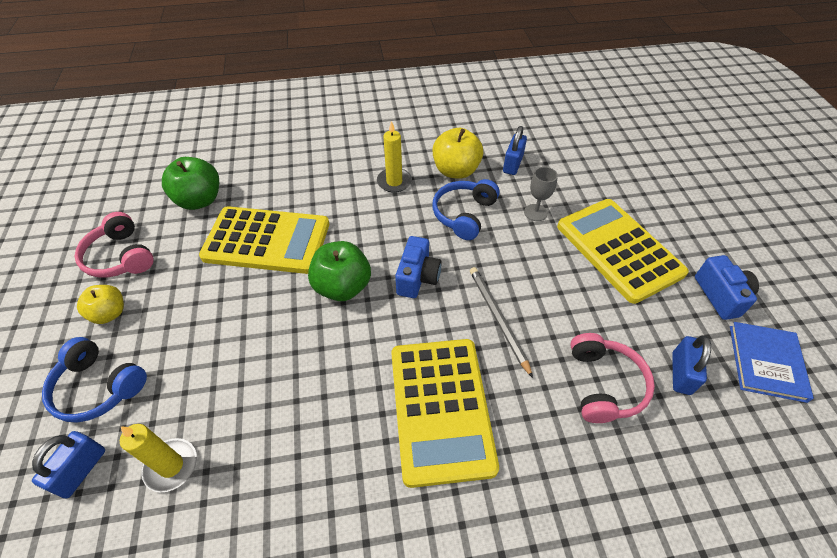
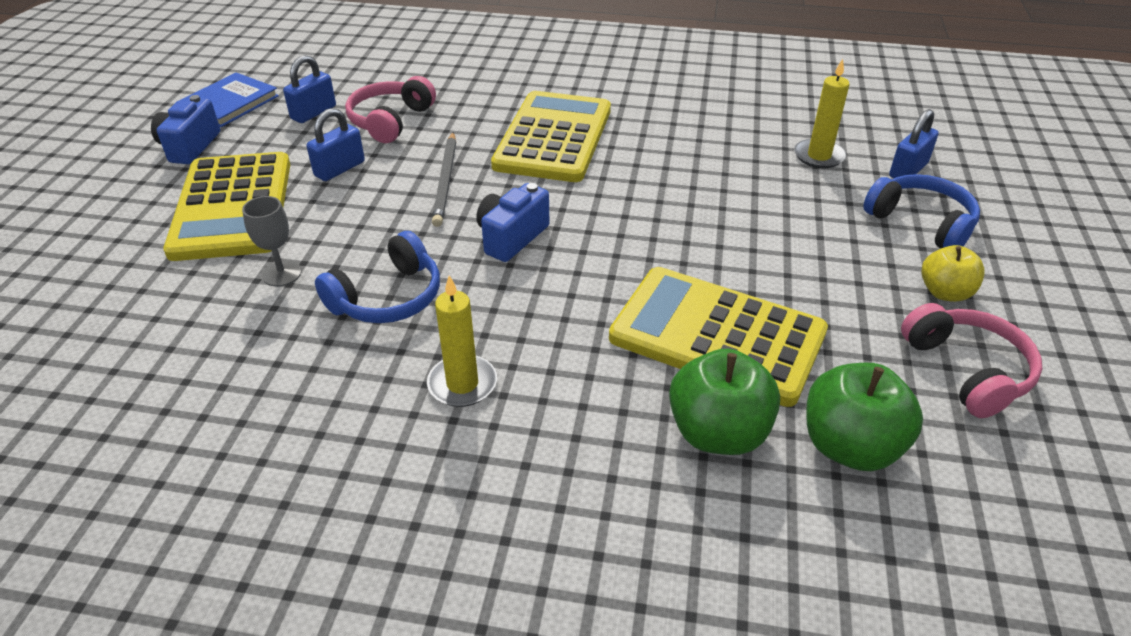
camera: 160 degrees left, 10 degrees down
green apple [308,241,371,301] -> green apple moved to [669,349,780,455]
yellow apple [432,128,483,179] -> none
blue padlock [503,126,527,175] -> blue padlock moved to [307,108,365,181]

